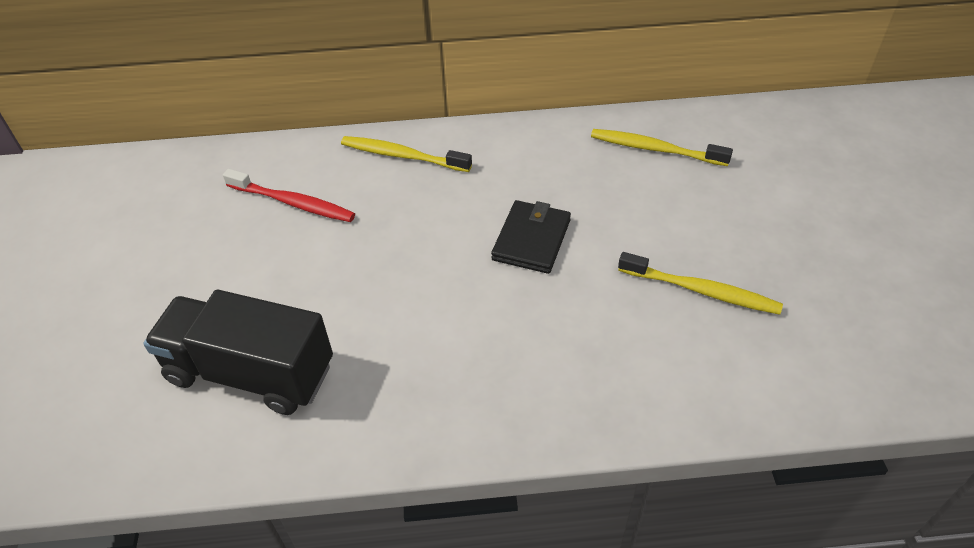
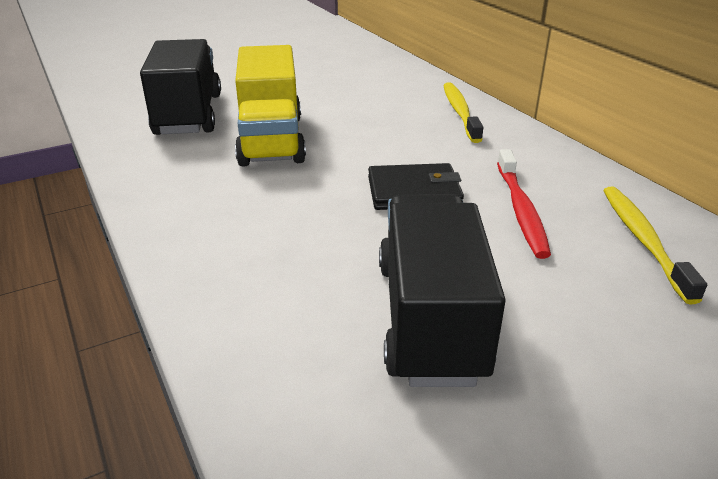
camera: 65 degrees right, 15 degrees down
red toothbrush [223,169,355,222] -> red toothbrush moved to [497,149,551,259]
yellow toothbrush [618,252,783,315] -> black truck [379,195,506,387]
none -> yellow truck [235,45,306,167]

